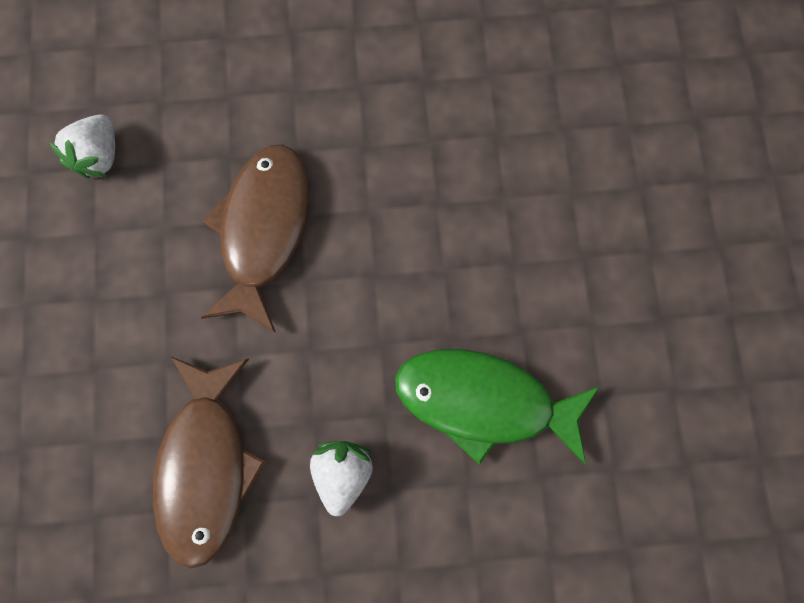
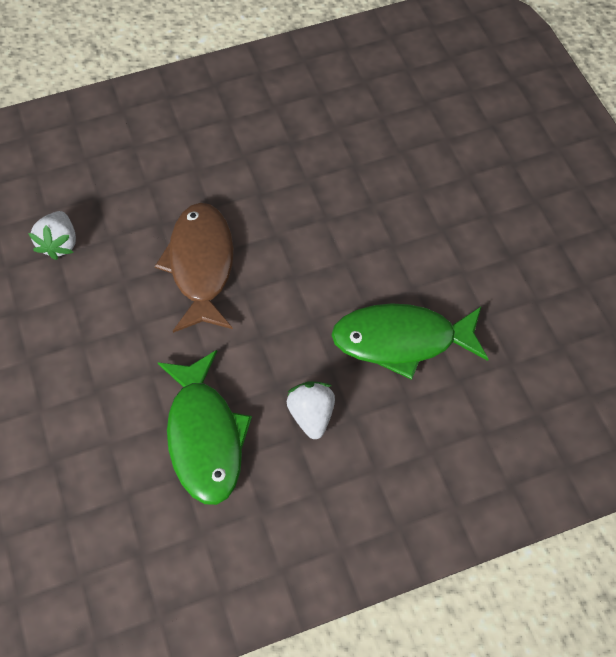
camera: 15 degrees left, 15 degrees down
brown fish [153,357,267,569] -> green fish [158,350,252,505]

